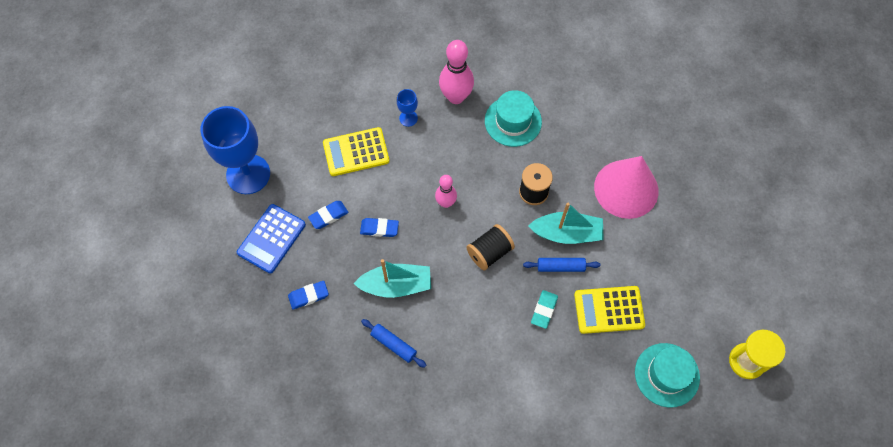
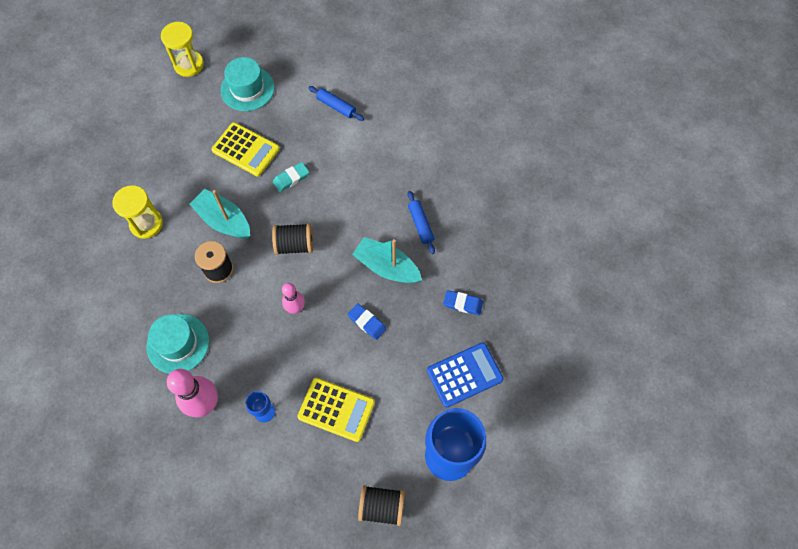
camera: 145 degrees left, 0 degrees up
blue eraser [308,201,348,229] -> none
blue rolling pin [523,258,600,272] -> blue rolling pin moved to [308,86,364,121]
pink cone [594,156,658,219] -> yellow hourglass [112,185,163,239]
none -> black spool [358,485,405,526]

